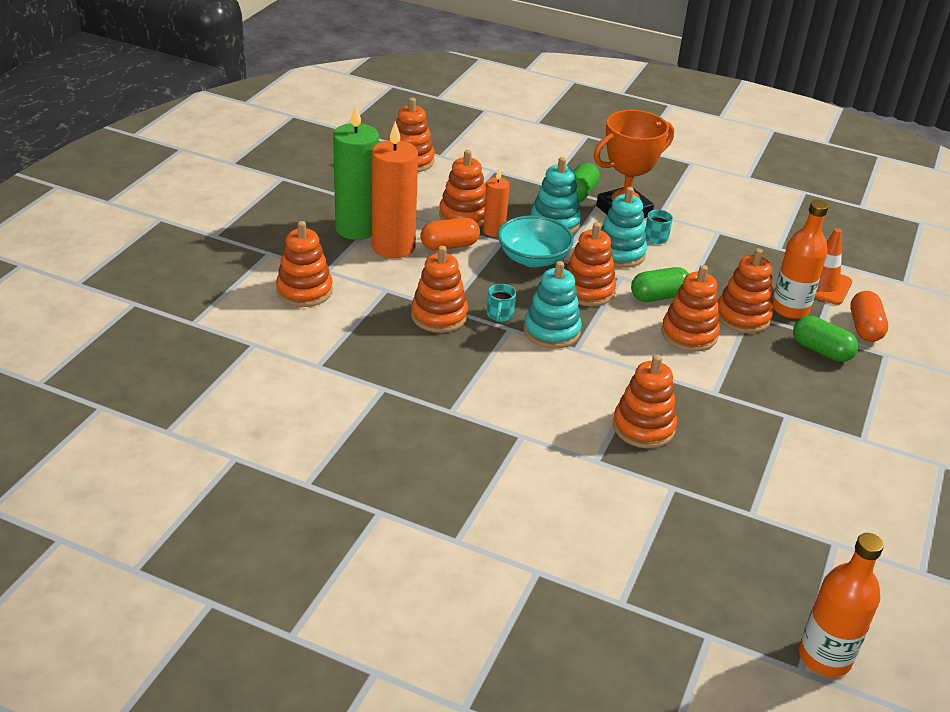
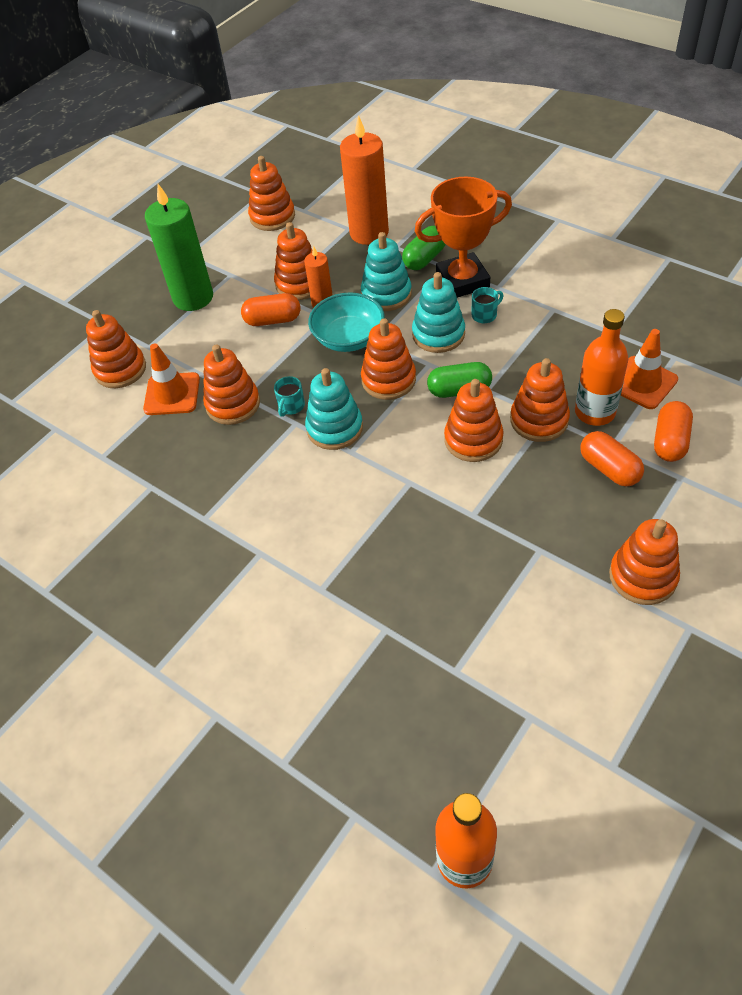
camera: 20 degrees right, 15 degrees up
orange candle [372,121,418,258] -> orange candle moved to [340,115,389,245]
orange stacking toy [613,355,677,449] -> orange stacking toy moved to [609,519,680,605]
green capsule [793,316,858,362] -> orange capsule [580,431,644,486]
none -> orange traffic cone [143,343,200,415]

